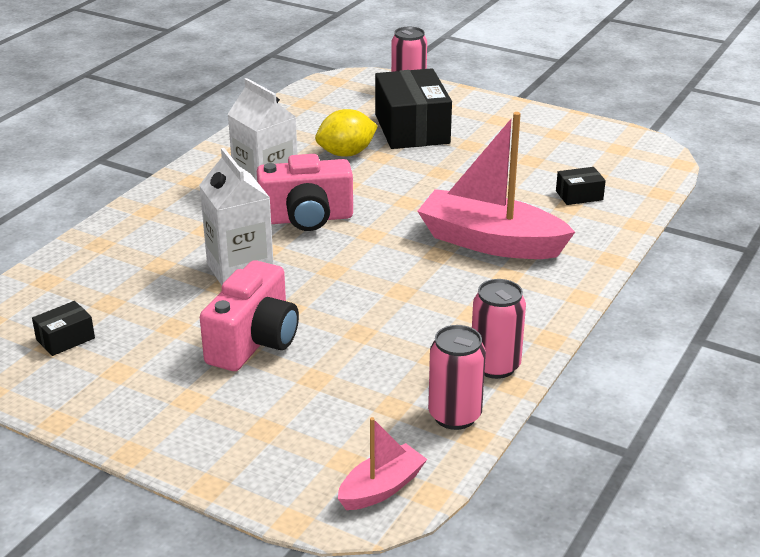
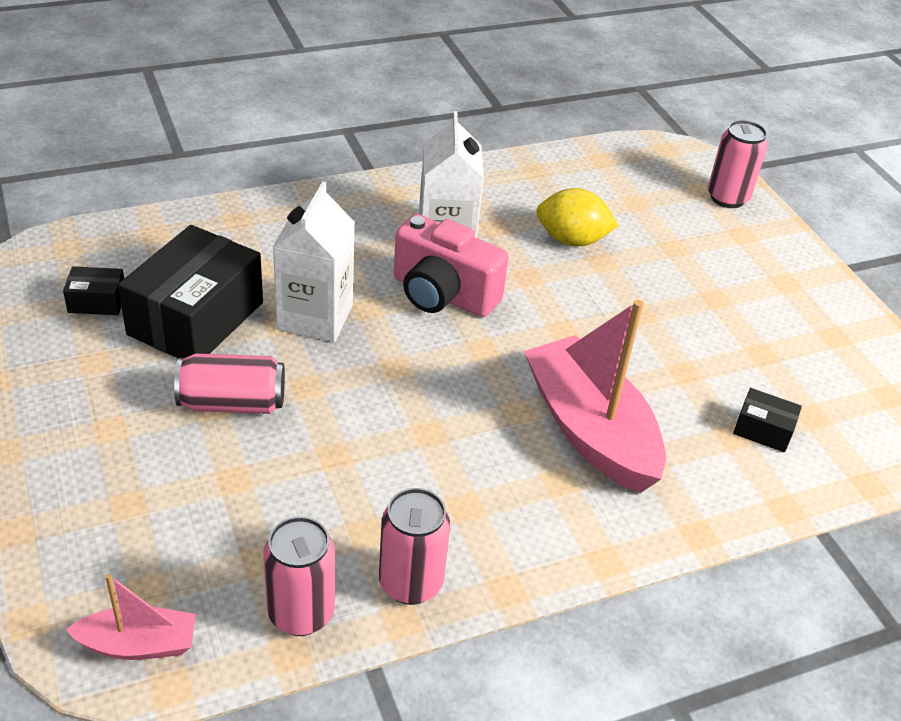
camera: 35 degrees right, 10 degrees up
pink camera [200,260,299,371] -> pink can [174,353,285,414]
black box [375,68,452,149] -> black box moved to [118,225,263,358]

